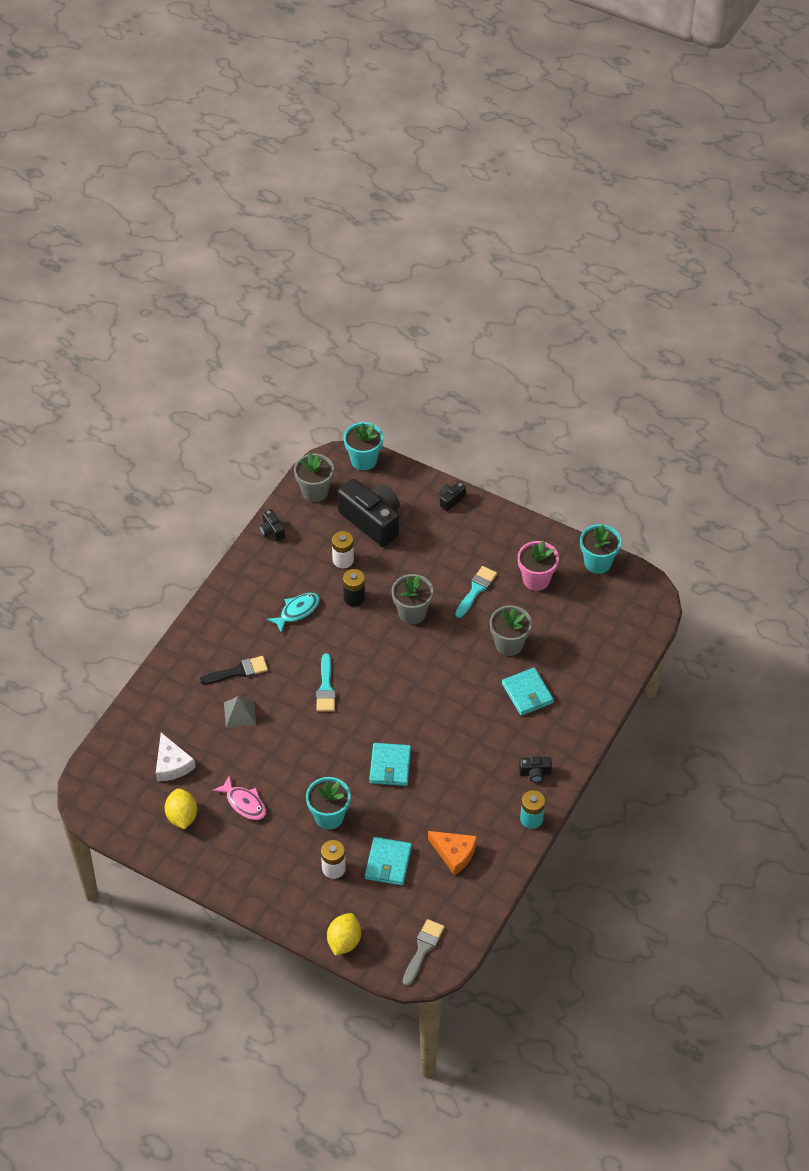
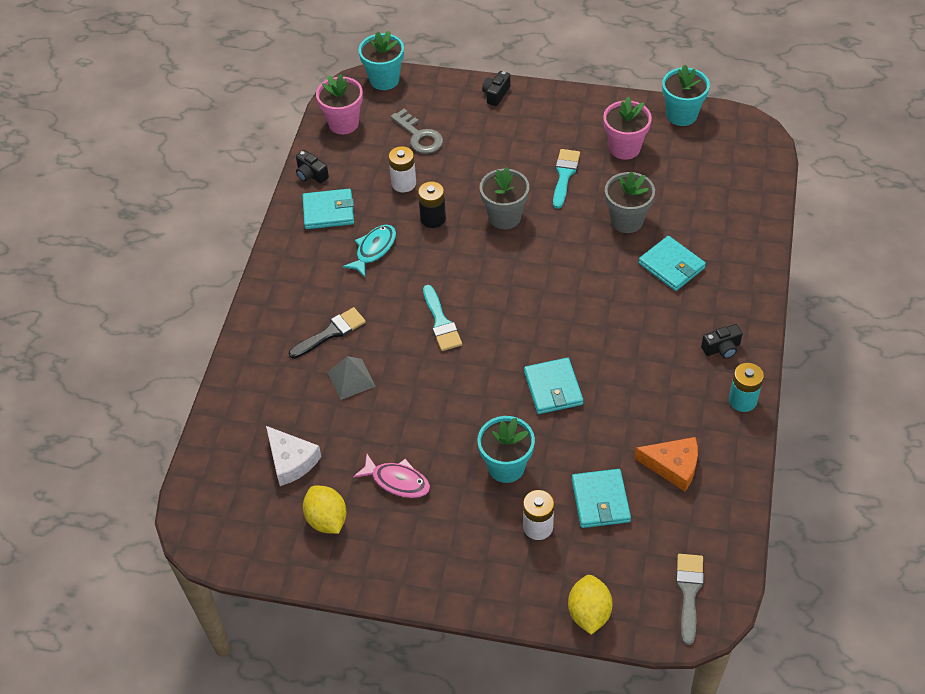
camera: 15 degrees left, 0 degrees up
grey flower pot [294,452,334,502] -> pink flower pot [316,74,363,135]
black camera [337,479,400,547] -> grey key [391,109,443,154]
none -> turquoise wallet [303,189,354,229]

